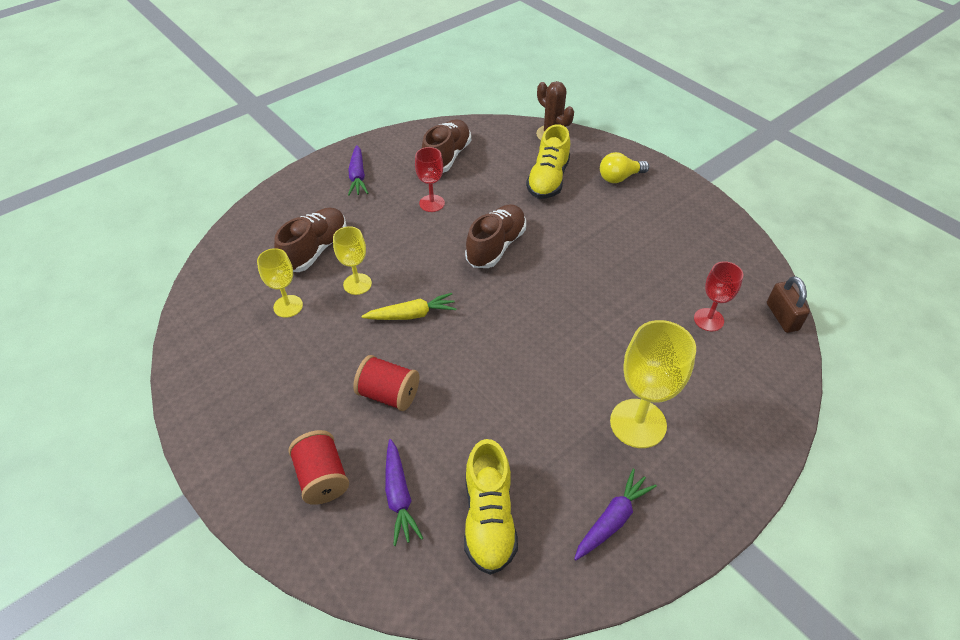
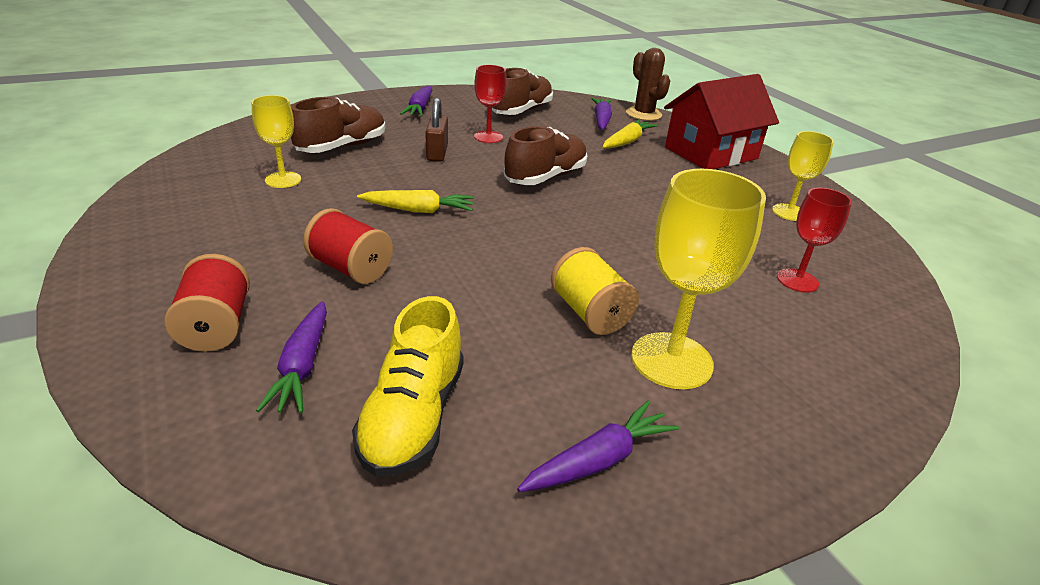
camera: 10 degrees right, 15 degrees down
yellow goblet [333,226,372,295] -> yellow goblet moved to [772,131,834,221]
yellow shoe [526,124,570,199] -> yellow carrot [602,119,658,149]
yellow light bulb [600,152,649,183] -> red house [664,74,779,169]
brown padlock [767,276,810,333] -> brown padlock moved to [425,98,448,161]
none -> yellow spool [551,247,639,335]
none -> purple carrot [591,98,612,130]

